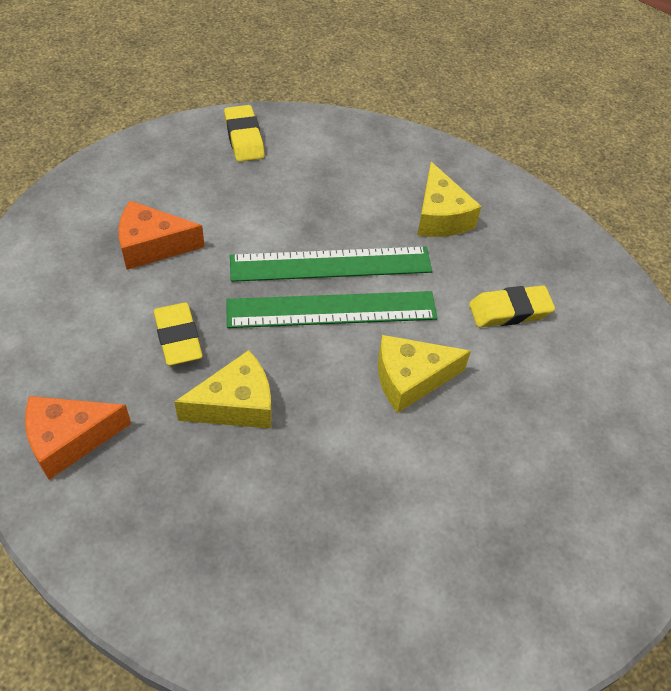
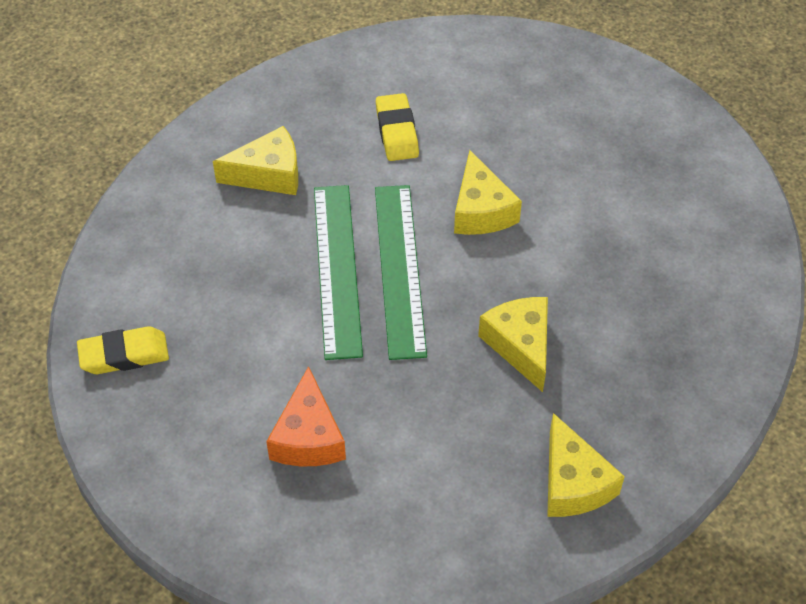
camera: 85 degrees left, 0 degrees up
orange cheese [25,396,131,480] -> yellow cheese [547,413,625,517]
yellow eraser [154,303,203,366] -> none

